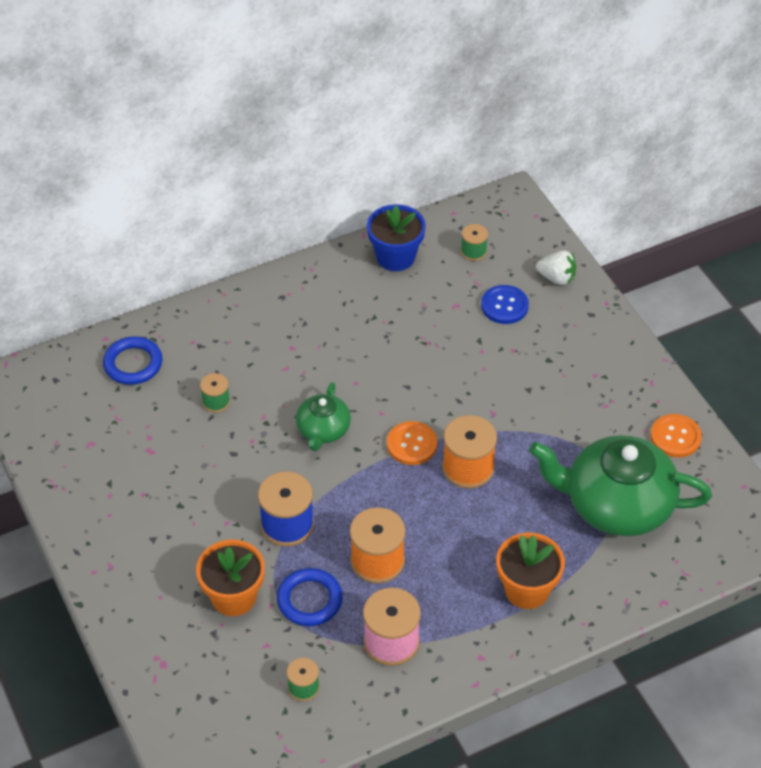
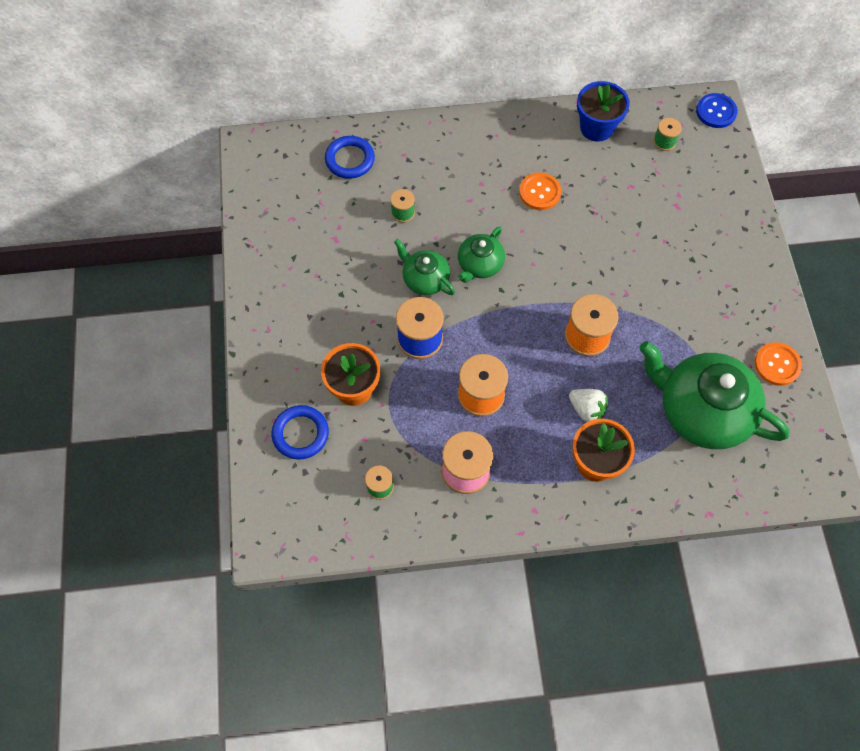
camera: 20 degrees right, 15 degrees up
blue ring [277,568,343,626] -> blue ring moved to [272,405,329,460]
orange button [387,421,437,465] -> orange button moved to [519,173,561,210]
blue button [481,285,529,324] -> blue button moved to [696,93,738,128]
white strawberry [536,250,576,285] -> white strawberry moved to [569,389,608,422]
none -> green teapot [394,239,455,295]

